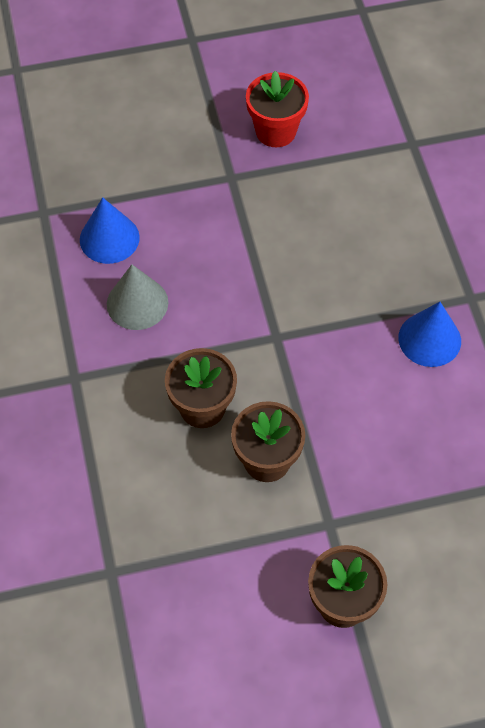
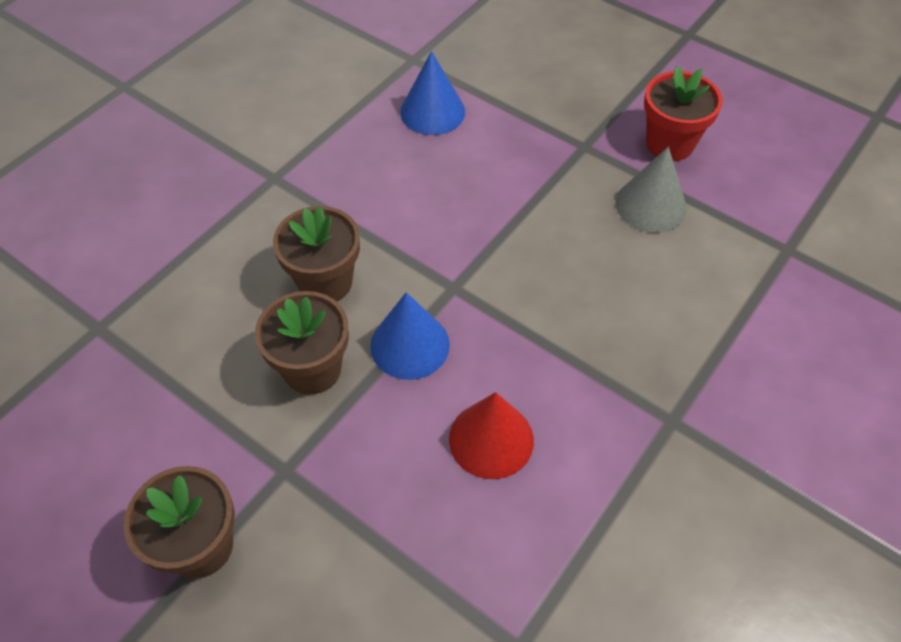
camera: 50 degrees right, 5 degrees down
grey cone [107,264,168,330] -> grey cone moved to [616,147,687,233]
blue cone [398,302,461,367] -> blue cone moved to [370,292,450,380]
none -> red cone [449,392,534,479]

